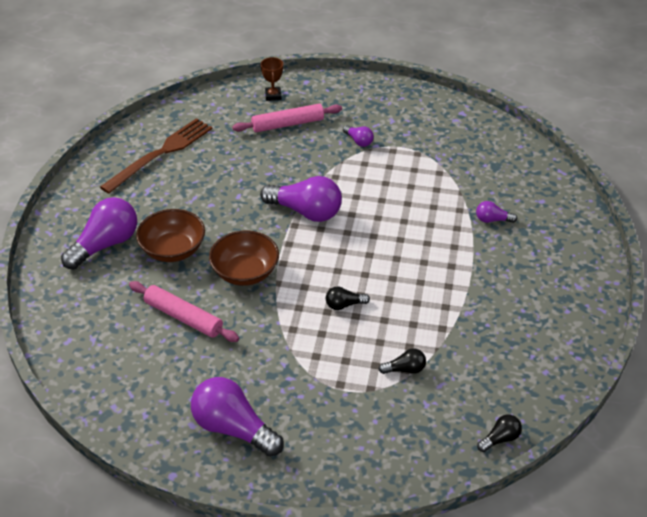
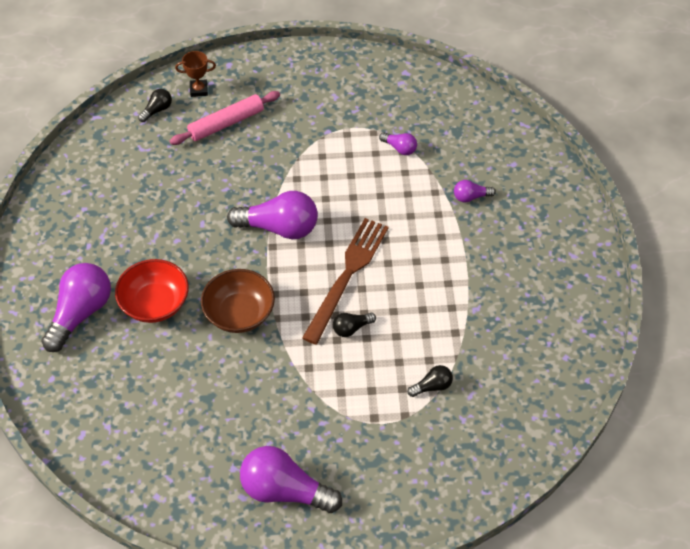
camera: 15 degrees left, 10 degrees up
brown fork [100,118,212,194] -> brown fork moved to [302,218,389,344]
pink rolling pin [129,281,239,342] -> none
brown bowl [136,209,205,262] -> red bowl [115,259,189,323]
brown trophy [260,57,283,101] -> brown trophy turned 75 degrees counterclockwise [175,51,216,97]
purple light bulb [343,125,374,147] -> purple light bulb moved to [379,132,417,155]
black light bulb [477,415,522,452] -> black light bulb moved to [138,89,172,122]

